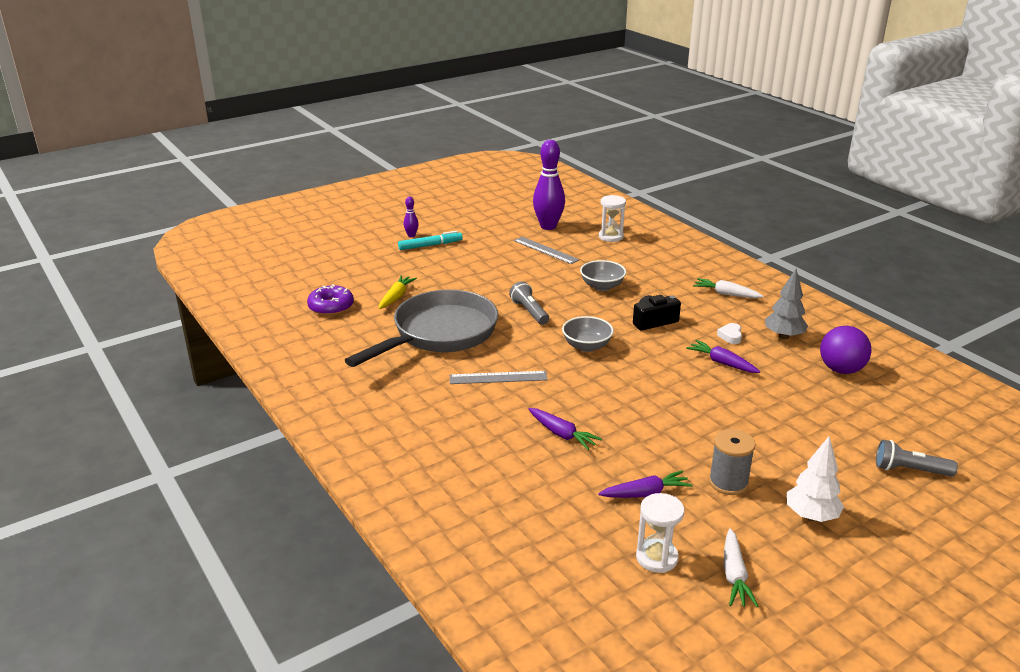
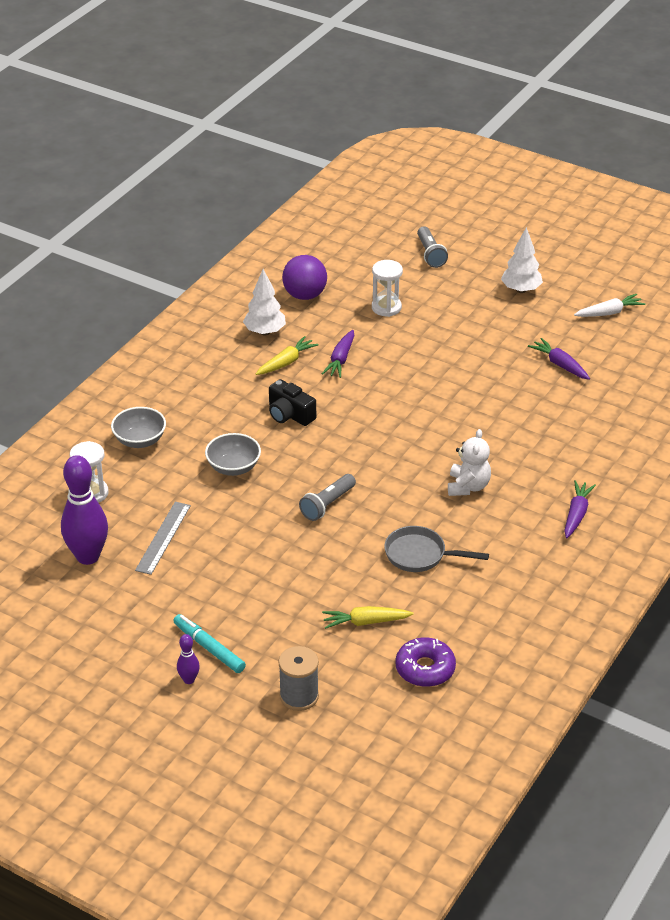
camera: 115 degrees left, 10 degrees up
grey pan [345,290,498,367] -> grey pan [384,526,489,572], size x0.50
grey ruler [450,371,548,384] -> white teddy bear [448,429,491,496]
purple carrot [528,408,602,450] -> purple carrot moved to [564,480,596,538]
grey bowl [562,316,614,352] -> grey bowl moved to [111,407,166,448]
white hourglass [636,493,684,573] -> white hourglass moved to [372,260,403,317]
white carrot [693,278,764,298] -> none
grey spool [709,429,756,495] -> grey spool moved to [278,646,319,711]
white heart [717,323,742,344] -> yellow carrot [256,336,319,375]
grey tree [765,269,808,339] -> white tree [243,269,286,335]

